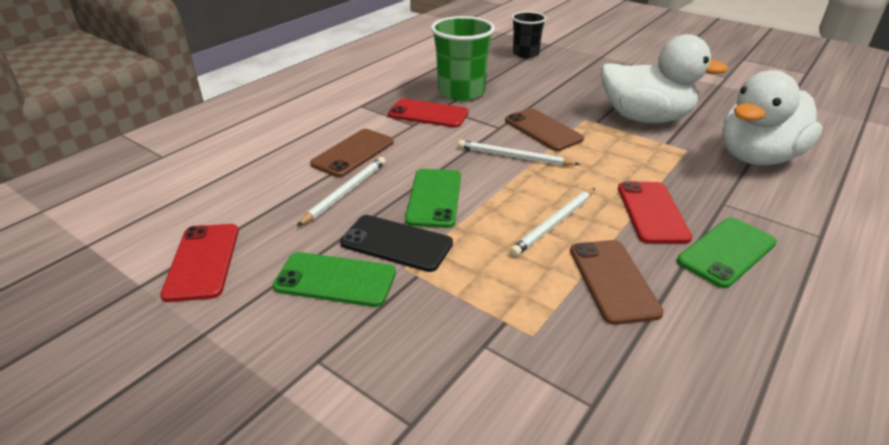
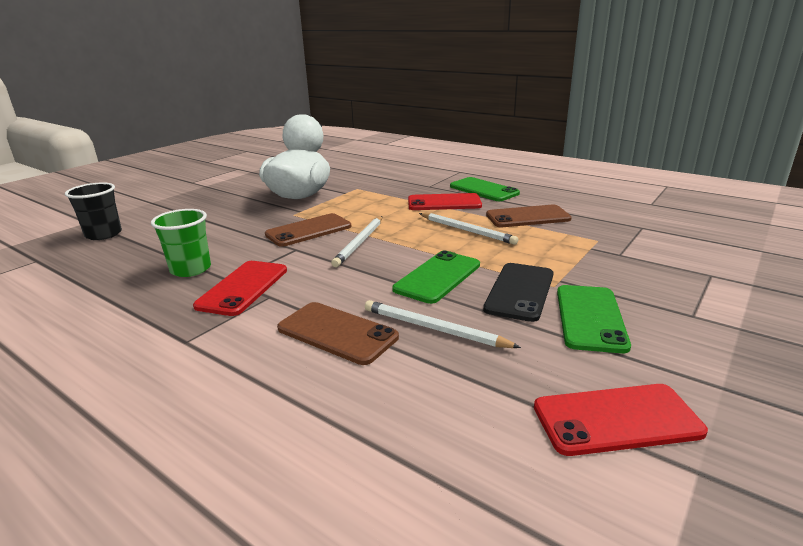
camera: 90 degrees left, 10 degrees down
green phone [405,169,461,228] -> green phone turned 60 degrees counterclockwise [392,251,480,304]
green cup [431,16,495,101] -> green cup [151,209,211,277], size x0.64
white duck [722,70,823,165] -> none

